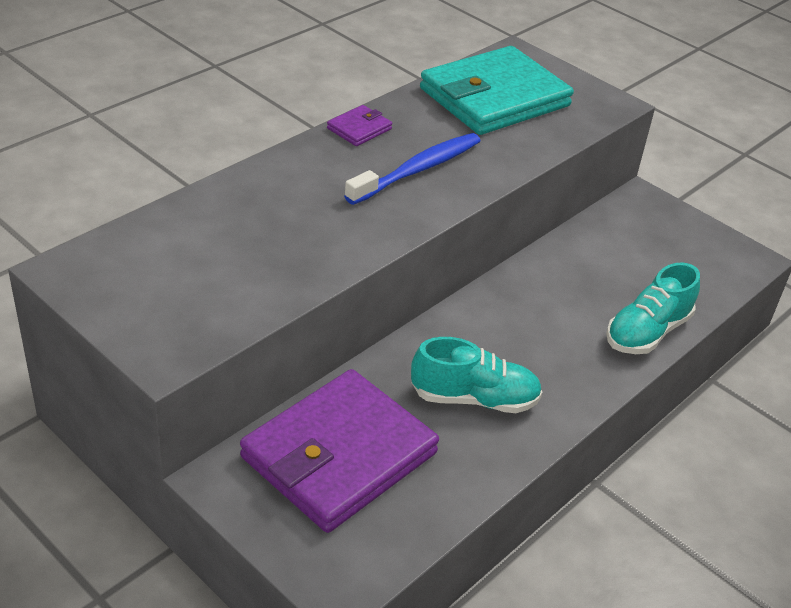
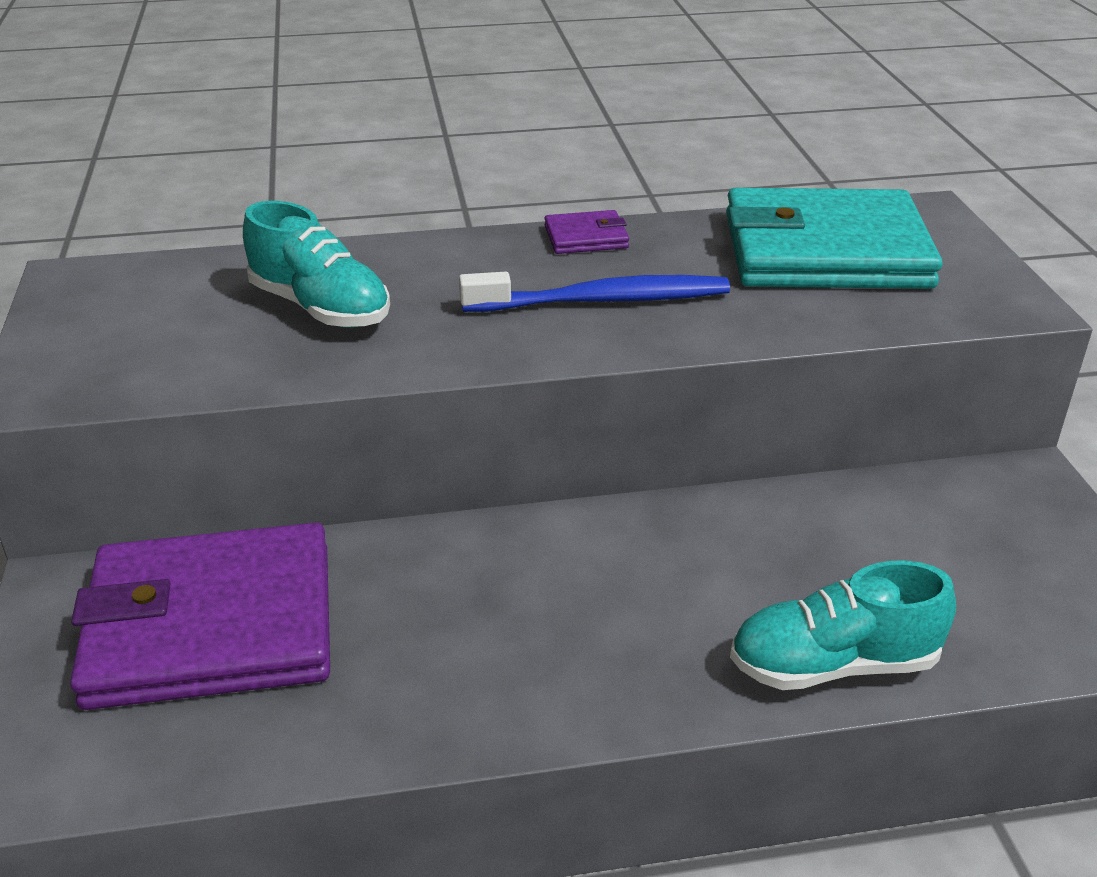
camera: 40 degrees right, 5 degrees down
turquoise shoe [411,337,542,413] -> turquoise shoe moved to [243,201,390,328]

